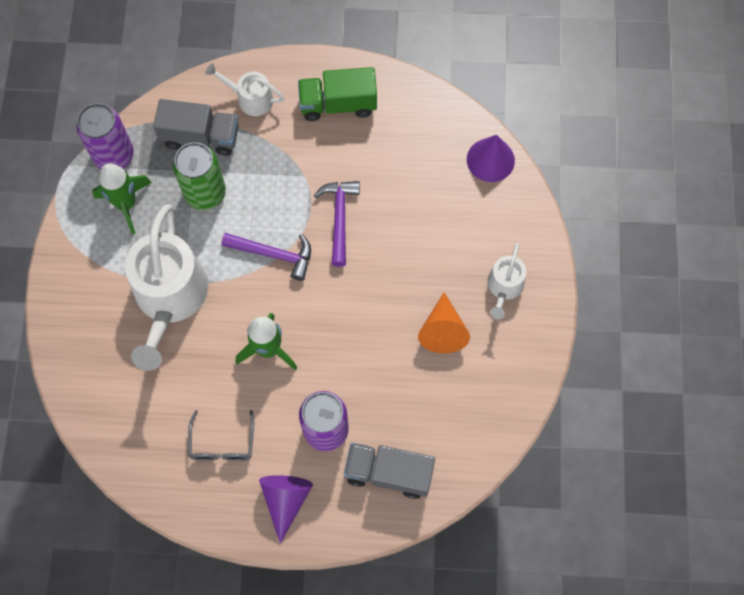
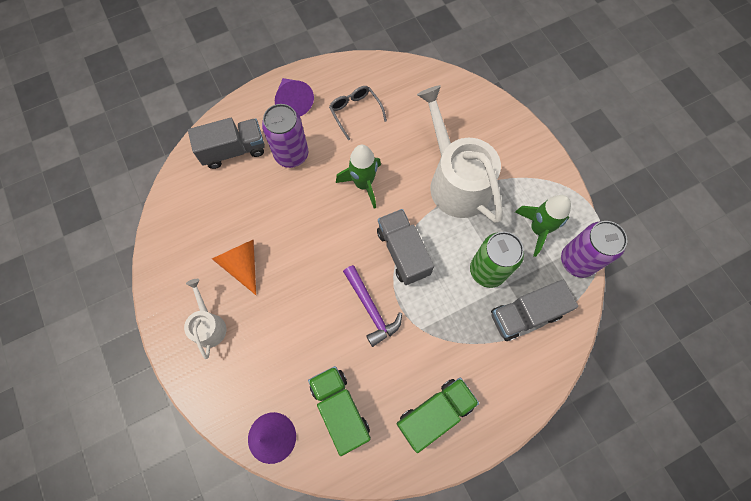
camera: 150 degrees right, 0 degrees up
white watering can [205,63,285,116] -> none
purple hammer [222,233,311,281] -> grey truck [377,209,434,285]
none -> green truck [308,366,371,456]

